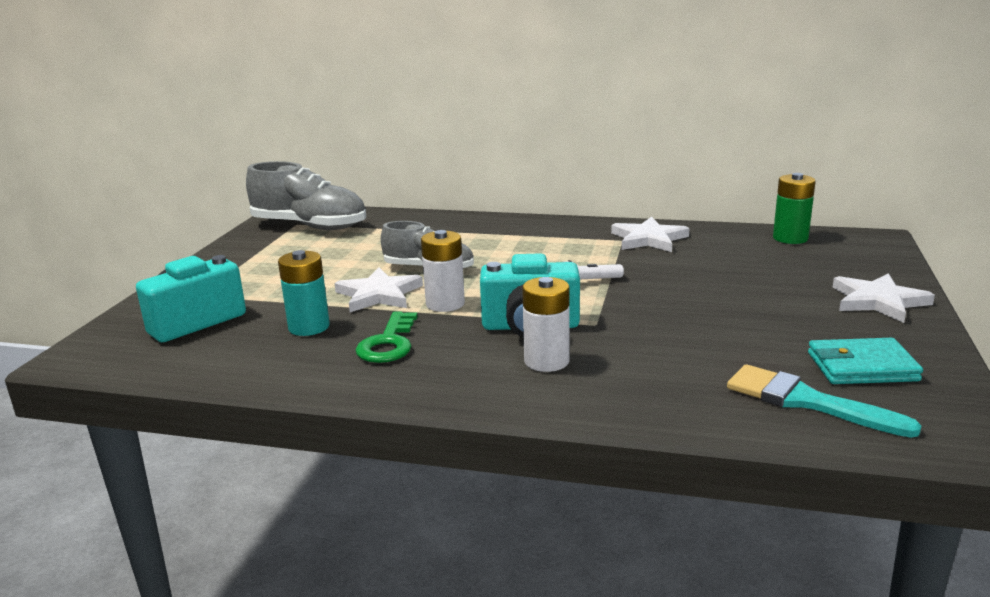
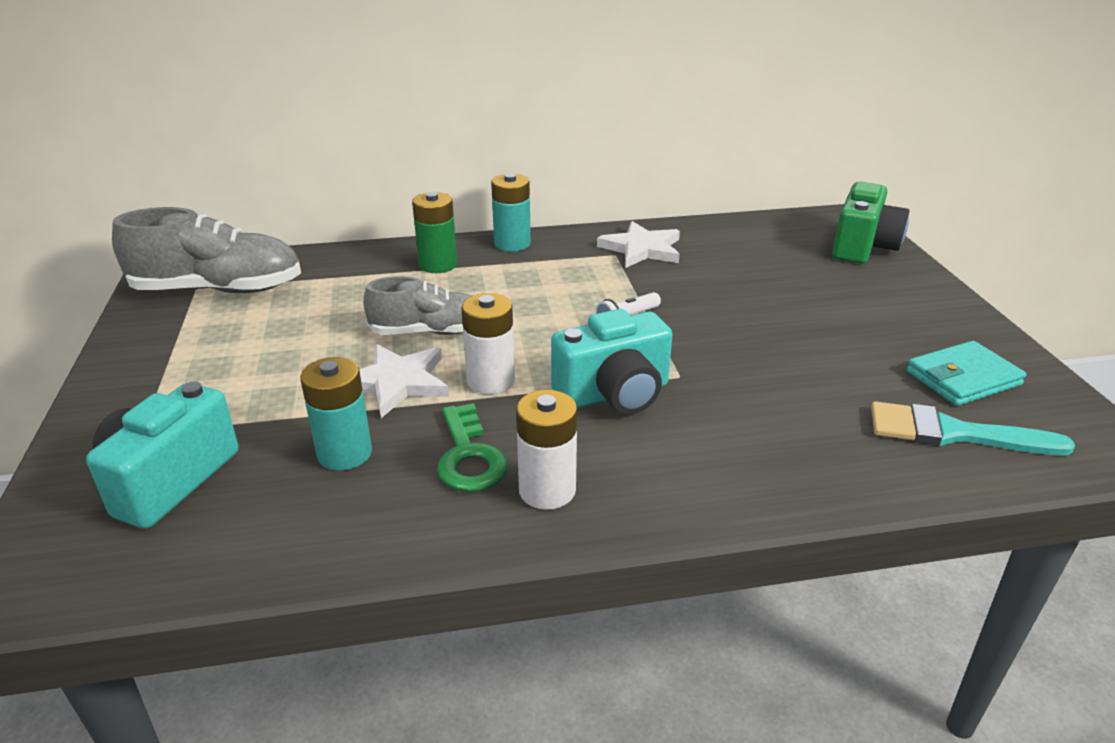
camera: 25 degrees left, 10 degrees up
white battery [522,277,569,372] -> white battery moved to [516,390,577,510]
green battery [773,173,816,244] -> green battery moved to [412,192,457,273]
white star [833,273,935,323] -> none
none -> turquoise battery [491,173,531,251]
none -> green camera [832,182,910,264]

